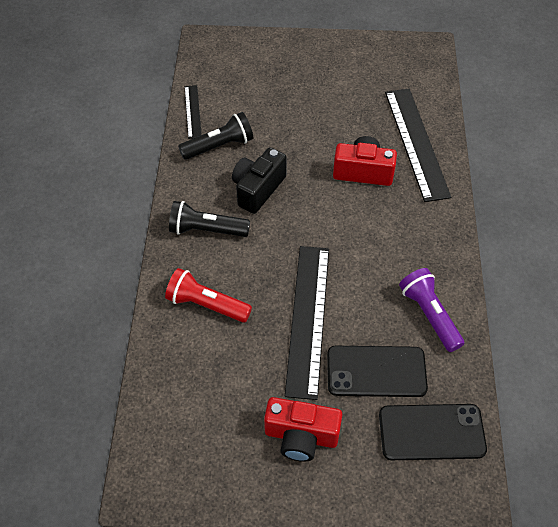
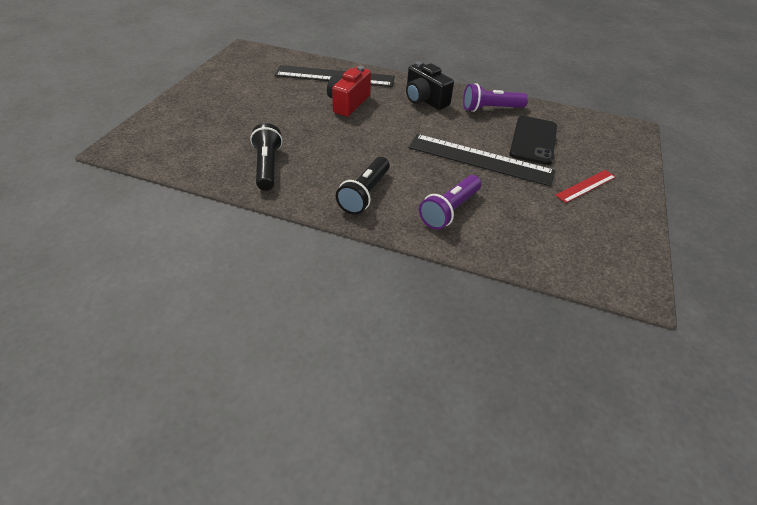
camera: 75 degrees left, 10 degrees down
red flashlight [165,268,252,322] -> purple flashlight [419,175,481,230]
black ruler [184,85,202,139] -> none
black camera [232,147,287,214] -> black camera moved to [406,62,454,110]
red camera [264,397,342,462] -> red ruler [555,170,616,203]
black phone [379,404,487,460] -> none

